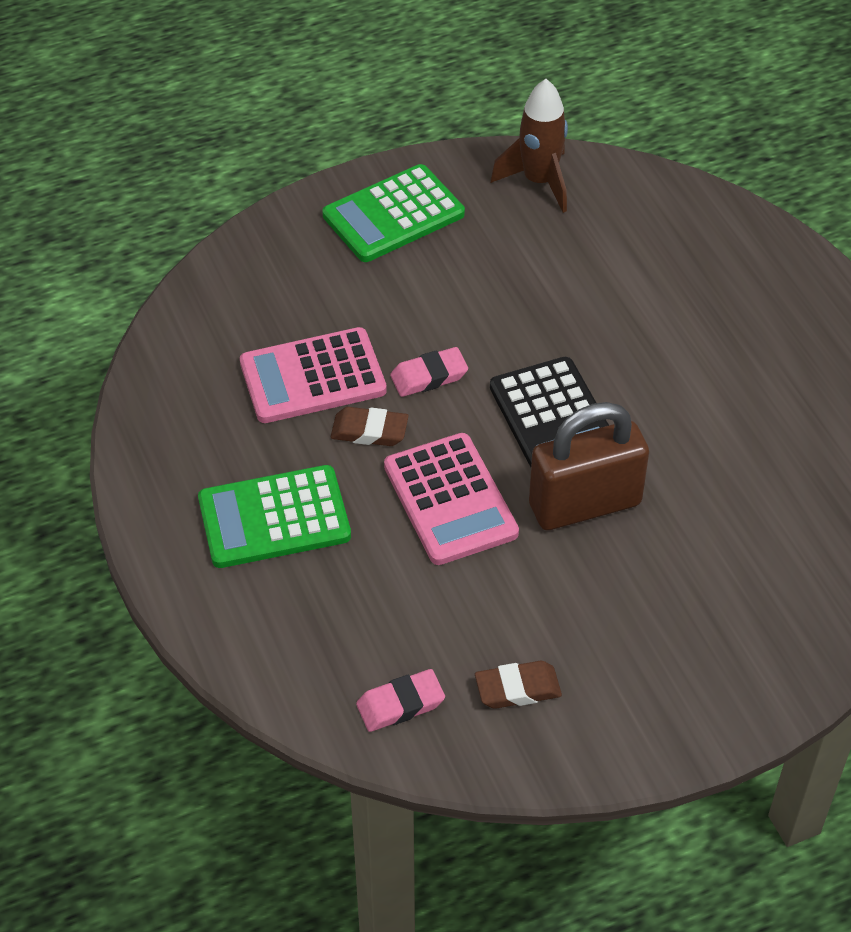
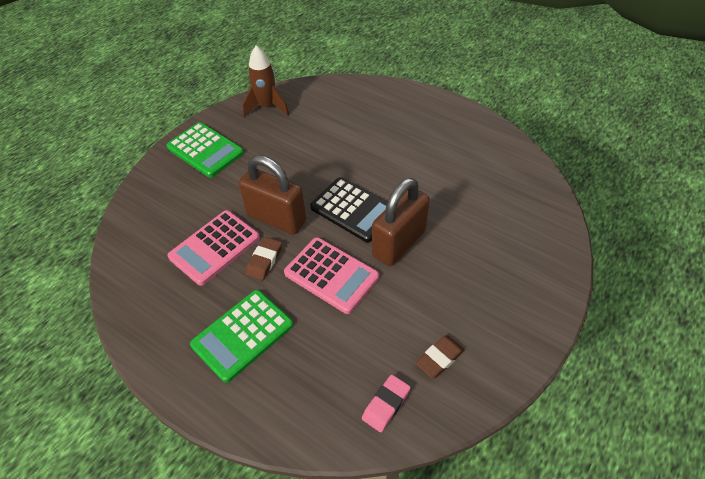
camera: 30 degrees left, 0 degrees up
green calculator [322,164,465,262] -> green calculator turned 75 degrees counterclockwise [166,122,244,178]
brown eraser [331,407,409,446] -> brown eraser turned 45 degrees counterclockwise [245,237,282,280]
pink eraser [390,347,468,397] -> brown padlock [239,155,306,234]

